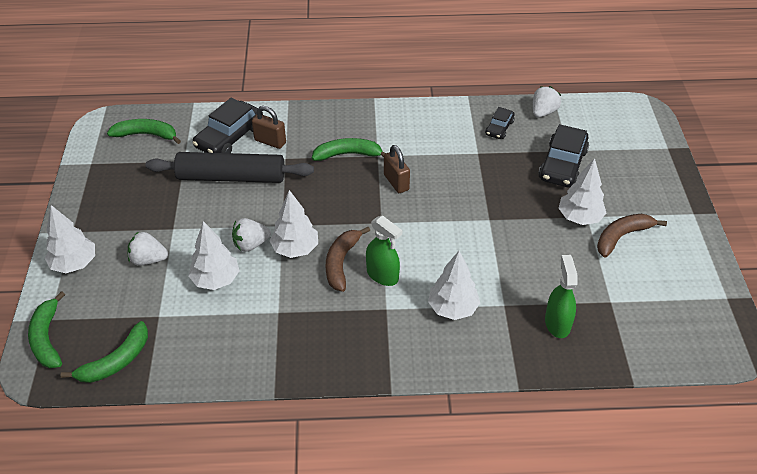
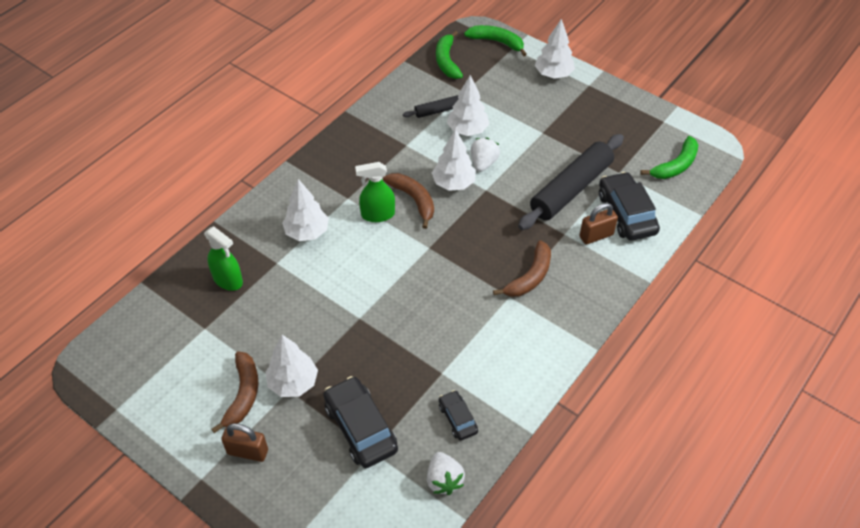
camera: 130 degrees right, 5 degrees up
white strawberry [128,231,168,265] -> none
green banana [312,138,386,161] -> brown banana [493,240,551,297]
brown padlock [384,145,410,193] -> brown padlock moved to [221,423,268,462]
none -> black rolling pin [403,95,459,118]

